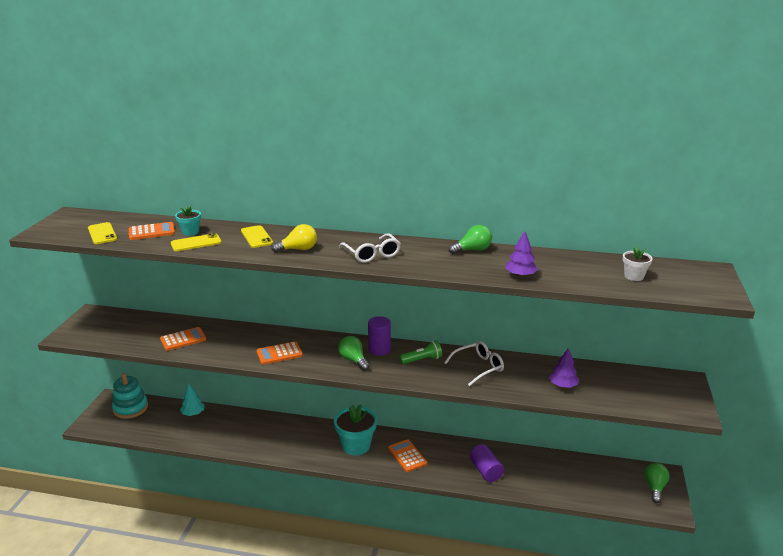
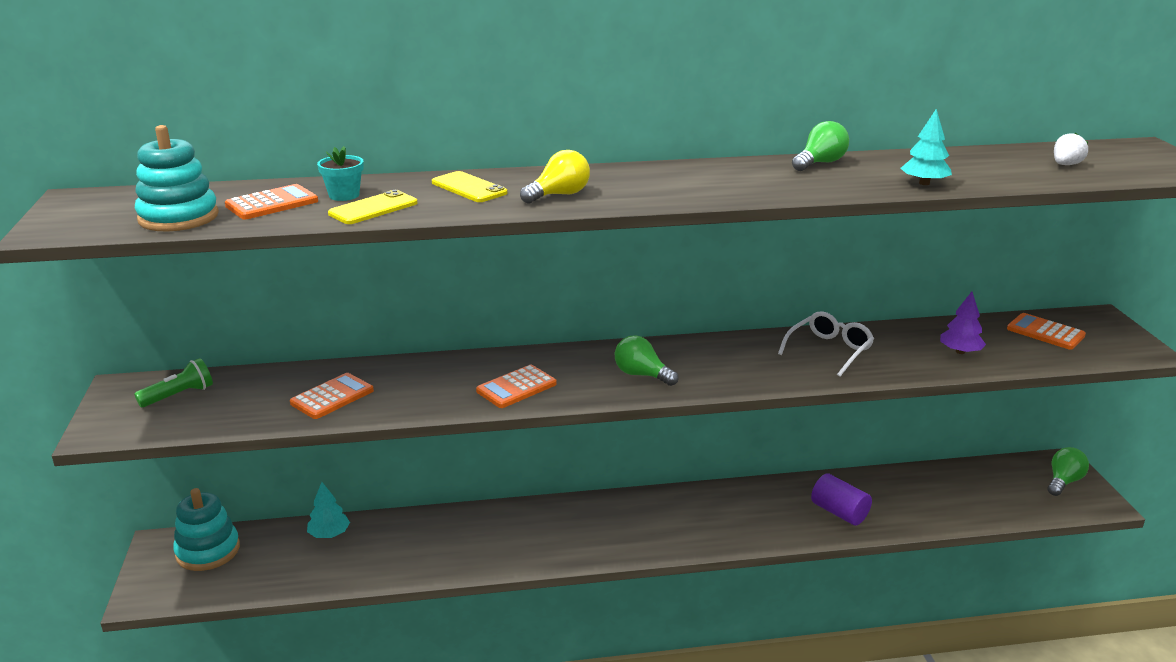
camera: 20 degrees left, 0 degrees up
yellow phone [88,222,117,244] -> turquoise stacking toy [135,125,219,231]
turquoise flower pot [334,404,377,455] -> none
white glasses [339,233,401,263] -> none
purple cylinder [368,316,391,356] -> none
orange calculator [388,439,427,472] -> orange calculator moved to [1007,313,1086,350]
green flashlight [399,340,442,364] -> green flashlight moved to [134,358,213,407]
purple tree [506,231,538,277] -> turquoise tree [901,109,952,185]
white flower pot [623,247,653,281] -> white strawberry [1054,133,1088,165]
green light bulb [644,463,670,503] -> green light bulb turned 45 degrees clockwise [1047,447,1089,496]

